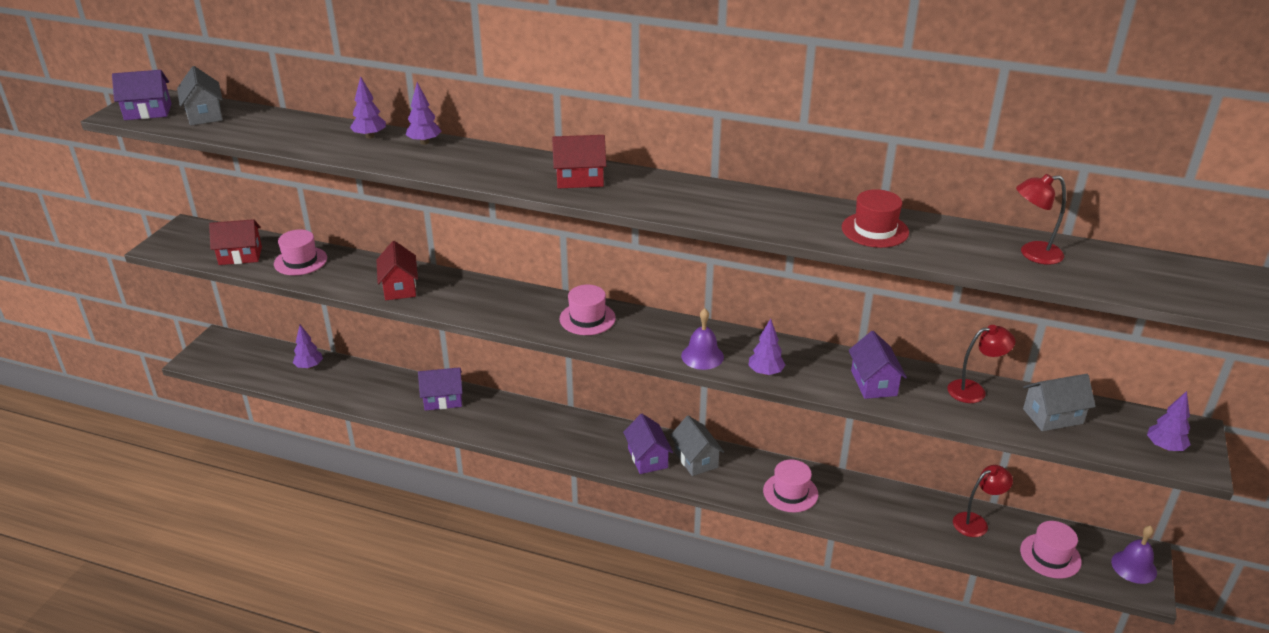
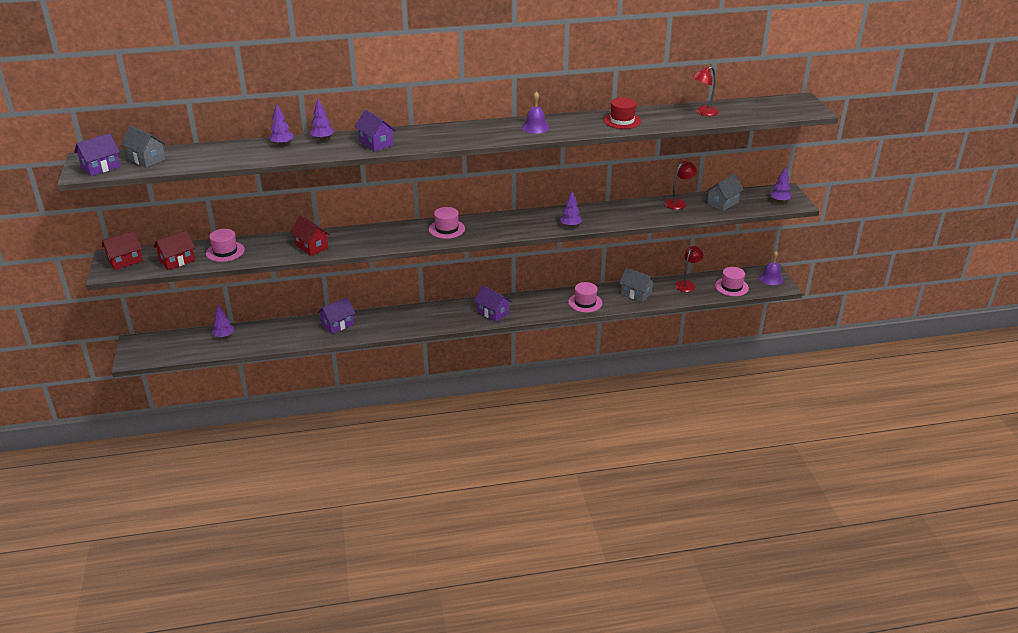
camera: 30 degrees left, 0 degrees up
red house [552,135,606,188] -> red house moved to [102,231,143,270]
grey house [670,415,724,476] -> grey house moved to [619,268,656,302]
purple bell [681,308,724,370] -> purple bell moved to [522,91,550,134]
purple house [849,331,907,399] -> purple house moved to [354,110,396,152]

